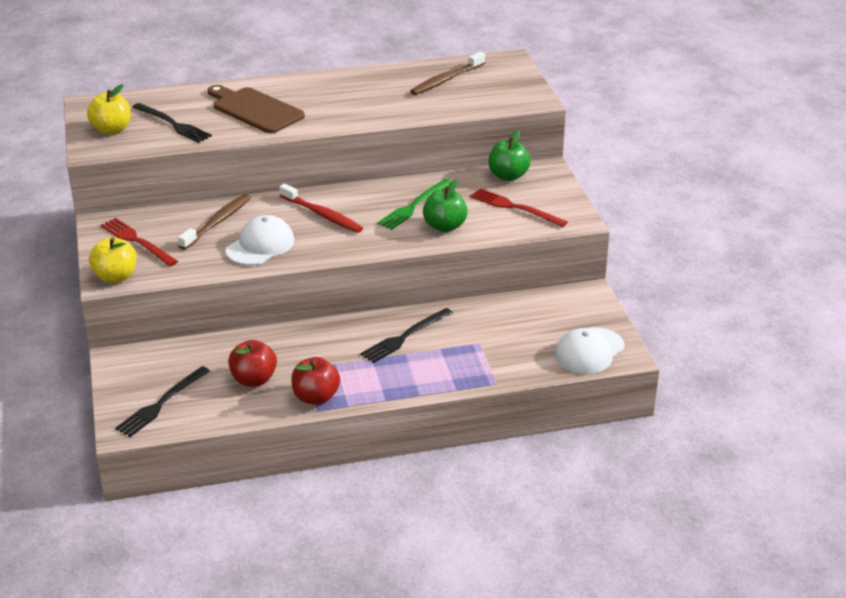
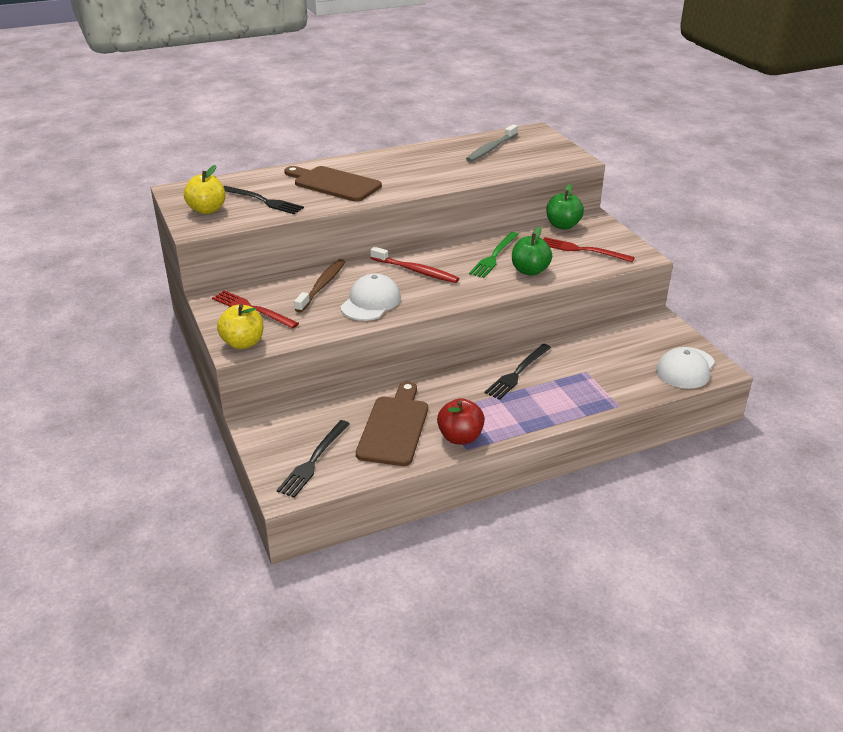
camera: 10 degrees left, 0 degrees up
red apple [228,340,277,387] -> brown cutting board [356,381,428,466]
brown toothbrush [410,52,485,95] -> grey toothbrush [466,124,518,162]

